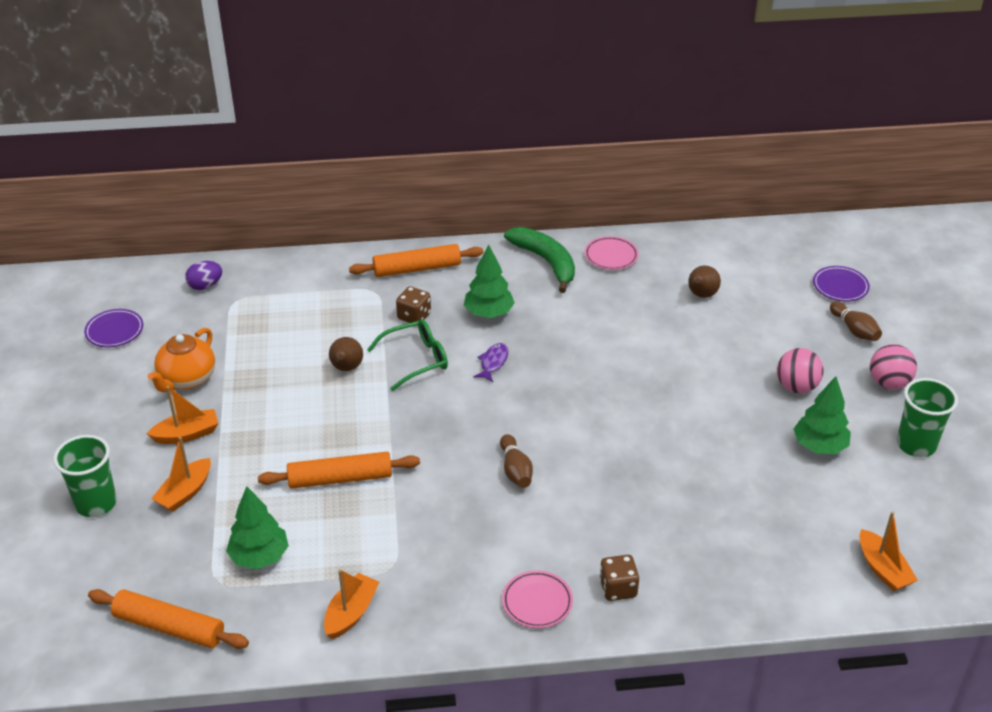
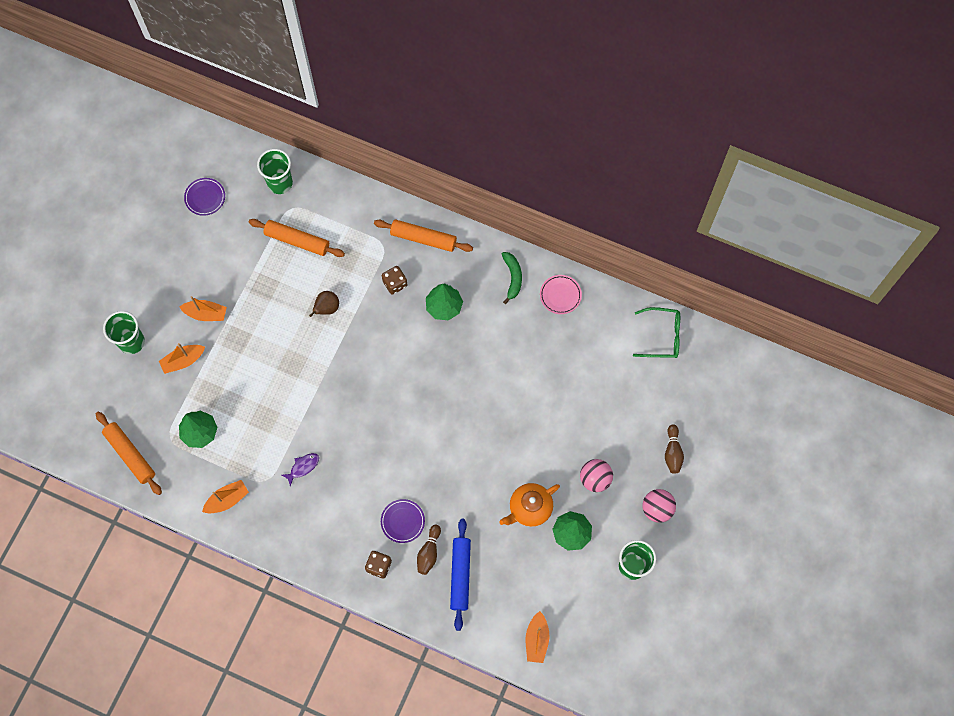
camera: 30 degrees right, 30 degrees up
orange teapot [147,328,215,392] -> orange teapot moved to [499,483,560,527]
purple egg [185,261,222,290] -> green cup [257,149,293,194]
orange rolling pin [258,452,420,489] -> orange rolling pin moved to [249,219,345,257]
green glasses [367,319,448,391] -> green glasses moved to [633,307,680,358]
purple fish [473,343,509,382] -> purple fish moved to [282,453,319,486]
brown bowling pin [500,434,533,488] -> brown bowling pin moved to [417,525,441,575]
pink plate [502,570,573,628] -> none
green banana [504,227,575,293] -> green banana [502,252,522,304], size x0.66
brown pear [688,265,721,298] -> none
purple plate [813,266,870,302] -> purple plate moved to [381,499,425,543]
none -> blue rolling pin [450,519,471,631]

